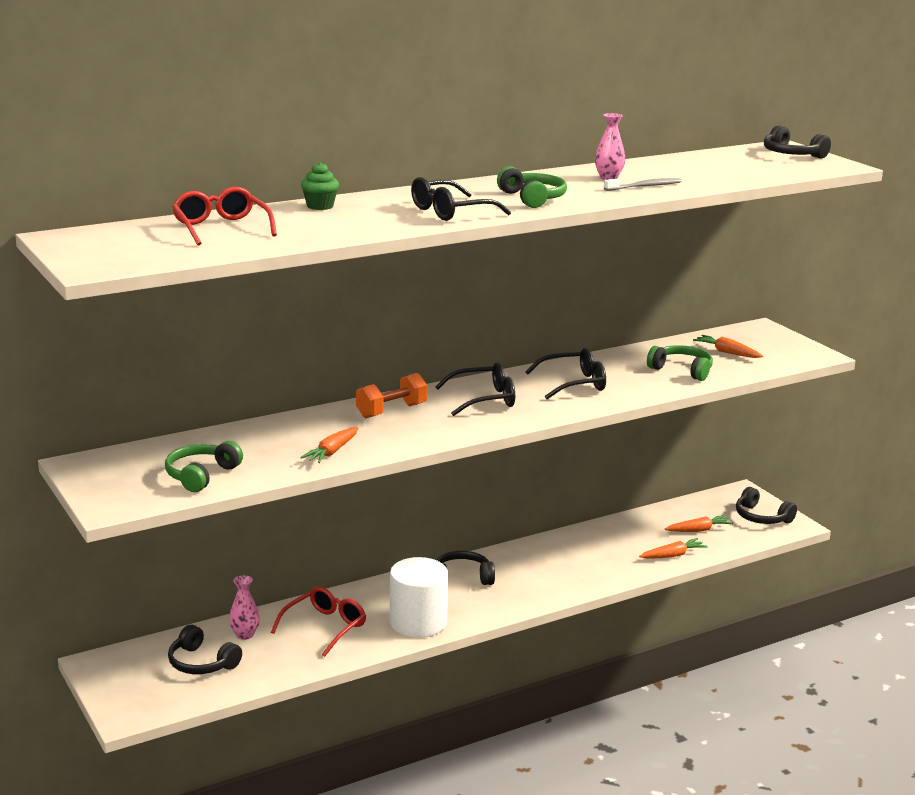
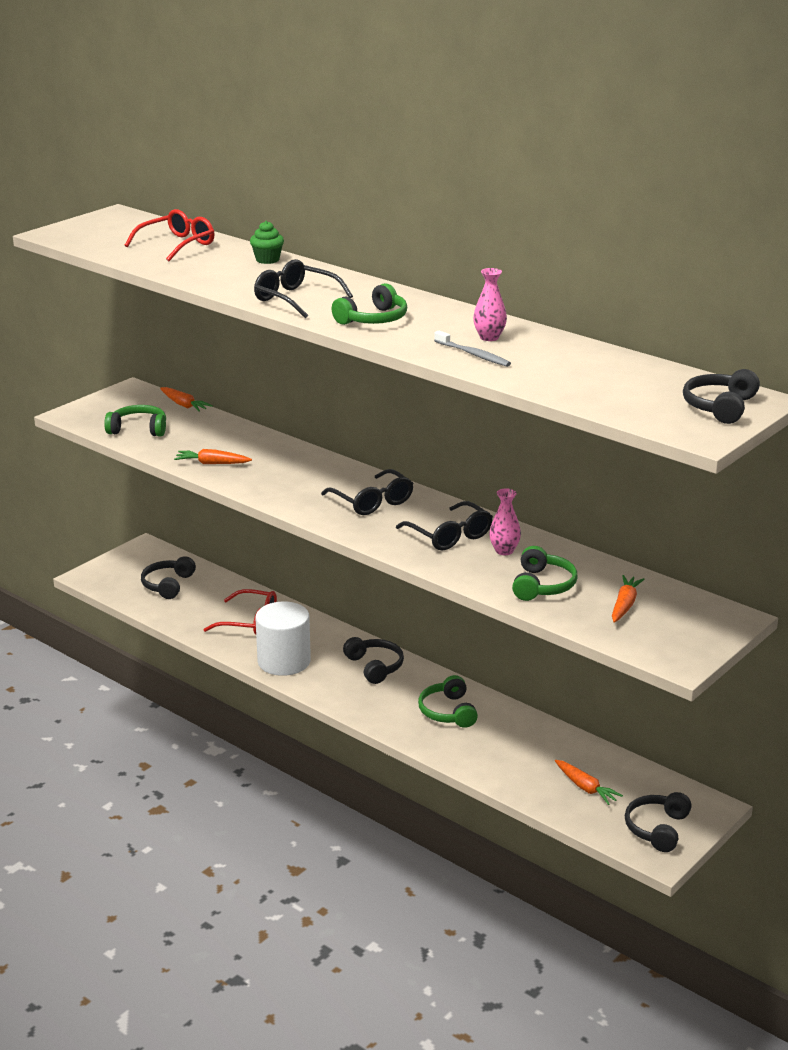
camera: 70 degrees right, 5 degrees up
pink vase [229,575,260,640] -> pink vase moved to [489,488,521,555]
orange dumbbell [356,373,427,418] -> none
orange carrot [639,538,708,558] -> orange carrot moved to [160,387,213,412]
none -> green headphones [418,675,478,728]

